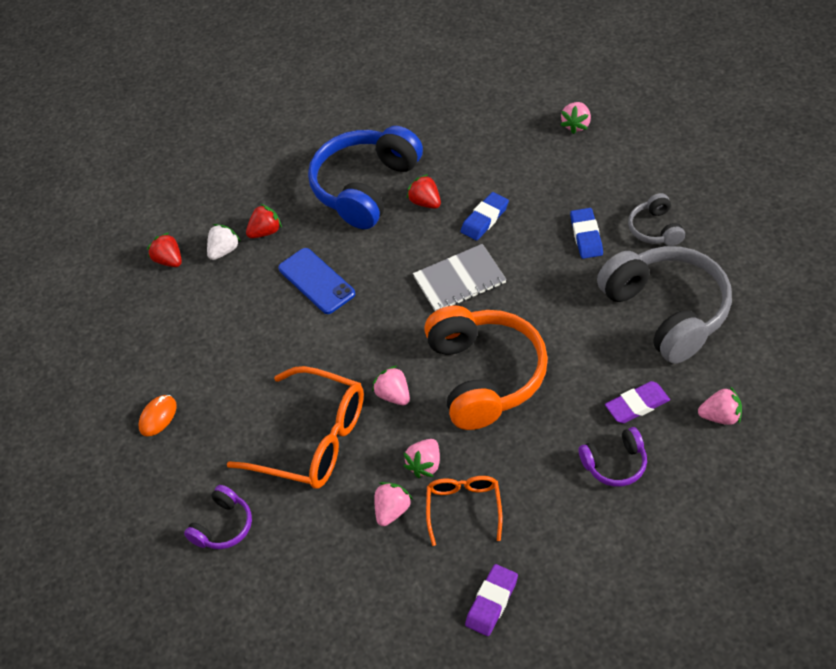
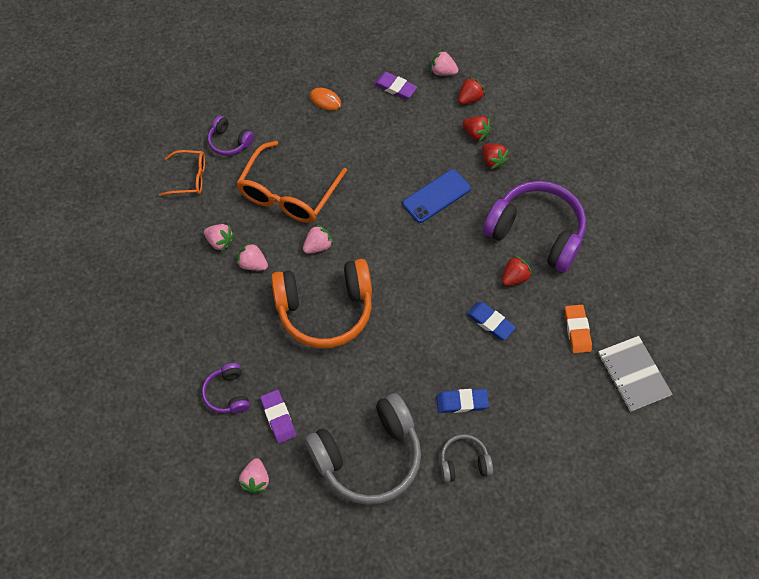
camera: 85 degrees right, 10 degrees up
white strawberry [207,224,241,260] -> red strawberry [462,116,491,142]
blue headphones [308,126,423,229] -> purple headphones [483,181,586,273]
grey notebook [413,244,506,311] -> grey notebook moved to [598,336,672,412]
orange glasses [426,476,502,546] -> orange glasses moved to [159,150,205,196]
purple eraser [465,564,518,636] -> purple eraser moved to [374,72,417,99]
pink strawberry [561,102,591,134] -> pink strawberry moved to [431,50,459,76]
none -> orange eraser [565,305,592,353]

